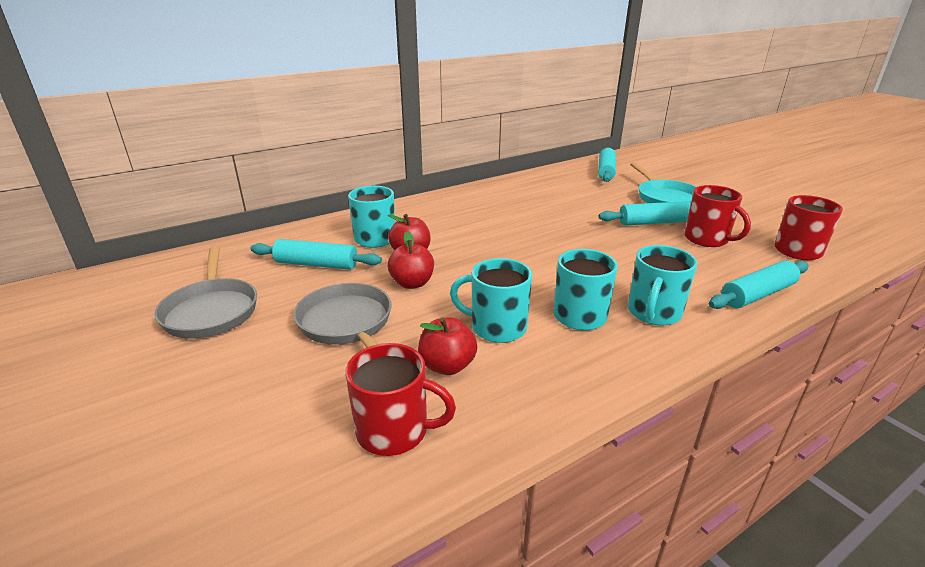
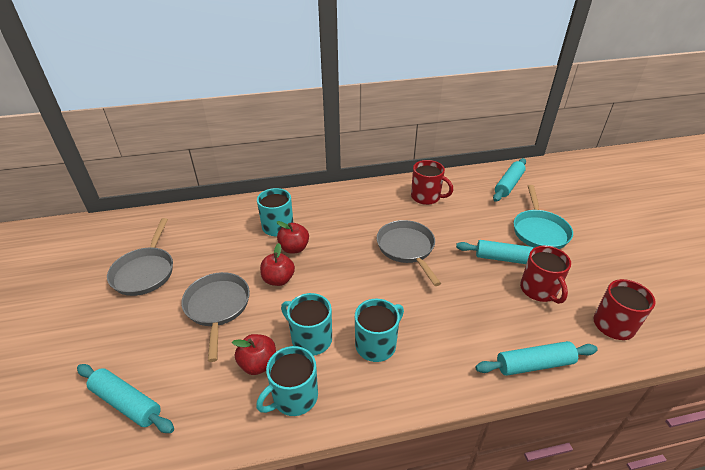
camera: 20 degrees right, 10 degrees up
turquoise rolling pin [250,239,382,270] -> turquoise rolling pin moved to [77,364,174,433]
red mug [345,343,456,456] -> red mug moved to [411,160,453,205]
turquoise mug [628,245,697,325] -> turquoise mug moved to [256,346,318,416]
none -> grey pan [377,220,441,286]

